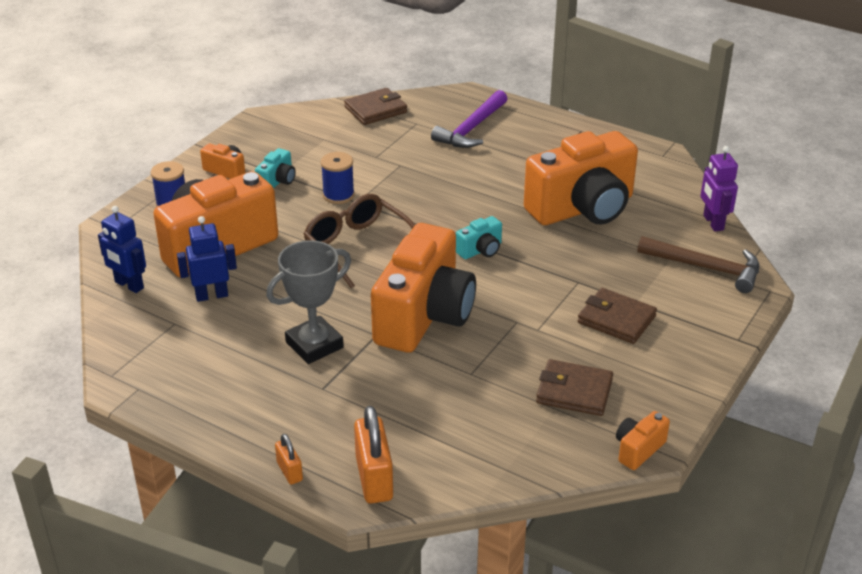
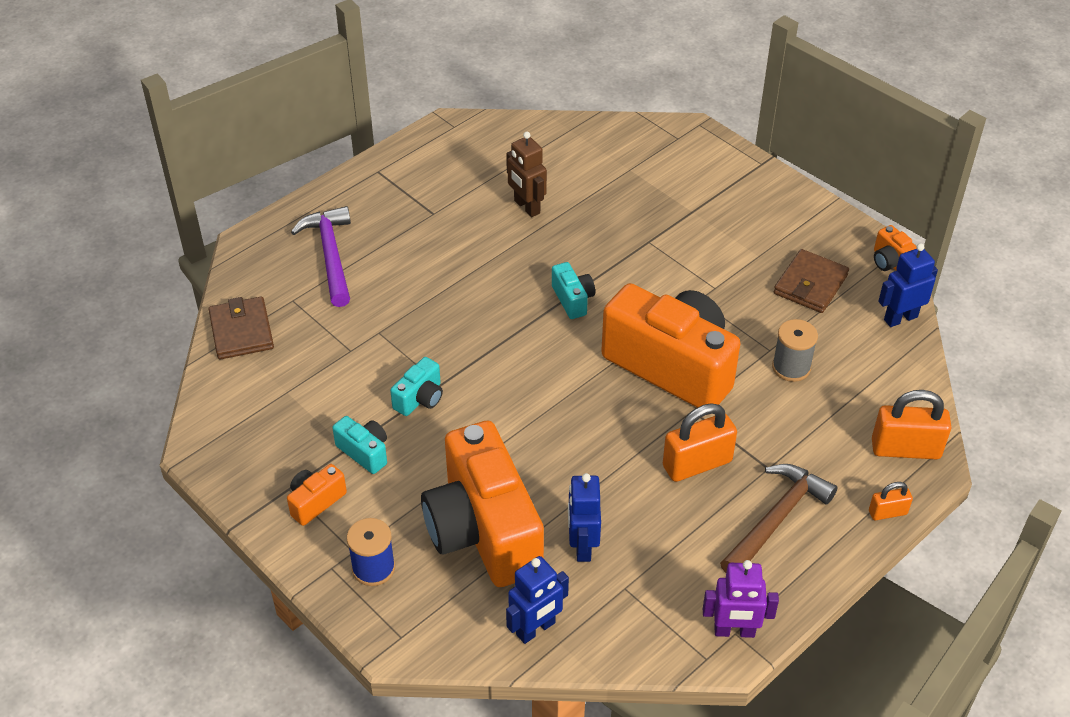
camera: 75 degrees left, 10 degrees up
grey trophy [266,240,351,364] -> orange padlock [663,403,737,482]
brown glasses [304,194,415,288] -> none
blue spool [321,152,355,204] -> turquoise camera [390,357,443,416]
purple hammer [431,90,507,148] -> purple hammer turned 150 degrees counterclockwise [291,206,351,307]
orange camera [524,131,638,225] -> brown robot [506,132,547,217]
brown wallet [578,288,657,344] -> none
brown hammer [637,236,759,293] -> brown hammer moved to [720,464,838,573]
purple robot [700,146,738,231] -> purple robot moved to [703,560,779,638]
none -> grey spool [772,319,818,382]
none -> blue robot [878,243,938,327]

